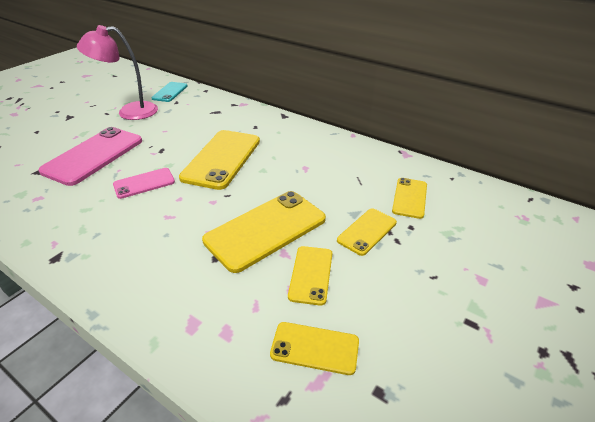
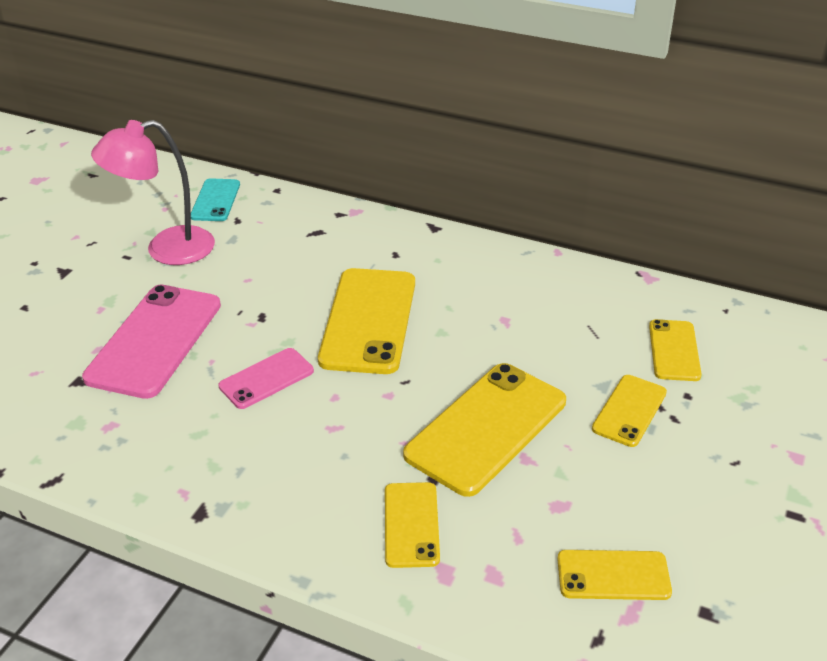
camera: 10 degrees left, 0 degrees up
yellow phone [288,246,332,306] -> yellow phone moved to [385,482,440,568]

